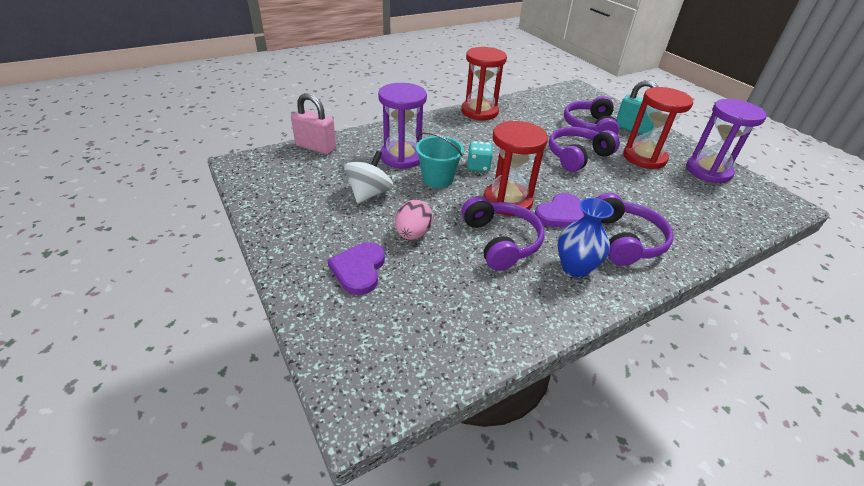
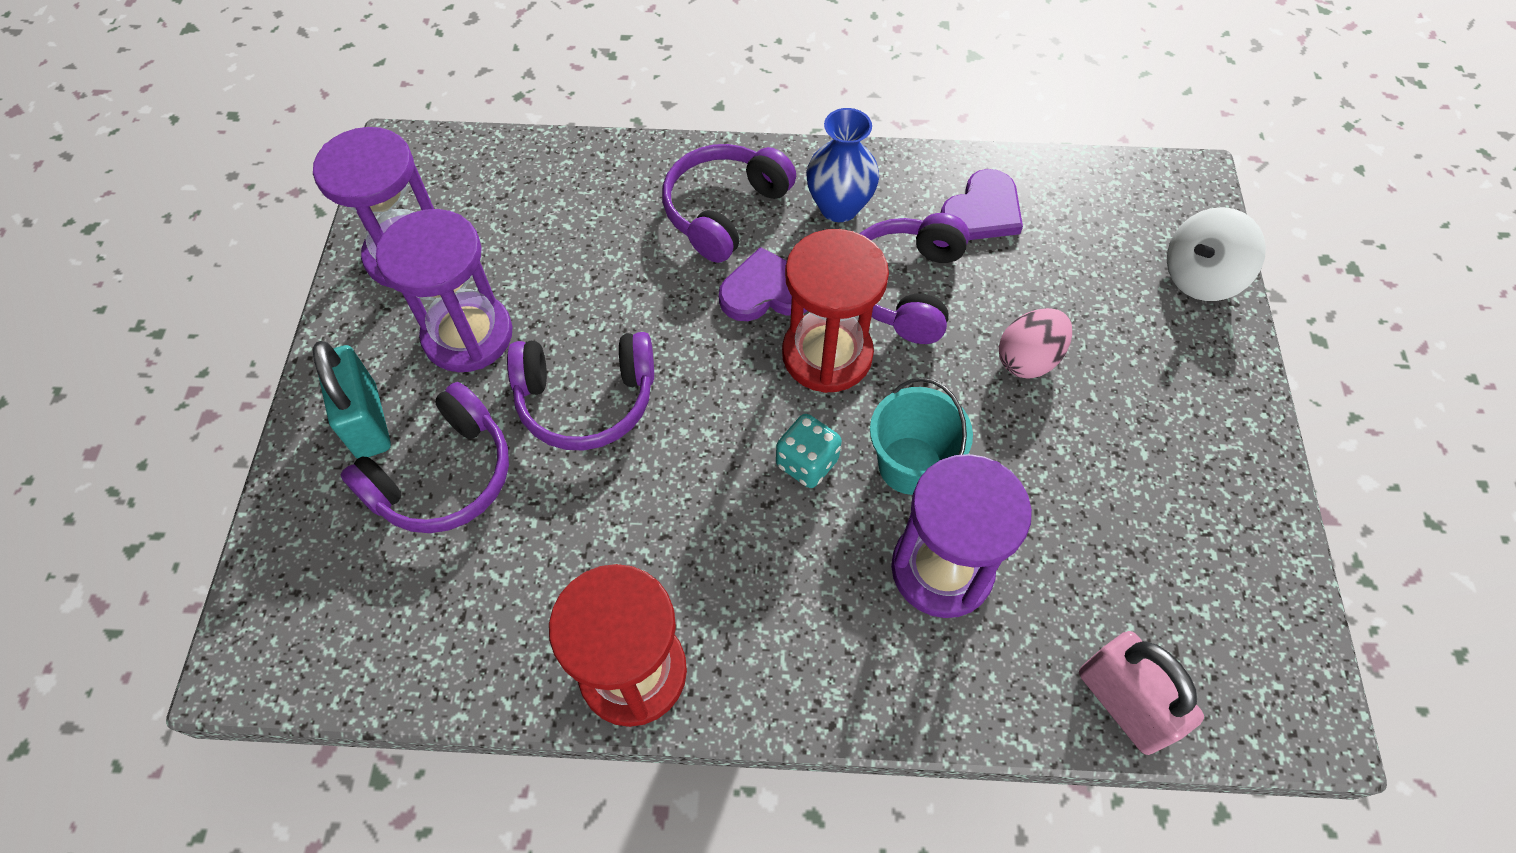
camera: 145 degrees left, 20 degrees up
purple heart [327,242,385,295] -> purple heart moved to [940,169,1023,240]
white spinning top [344,151,393,204] -> white spinning top moved to [1167,207,1266,301]
red hourglass [623,87,693,169] -> purple hourglass [376,209,513,372]

